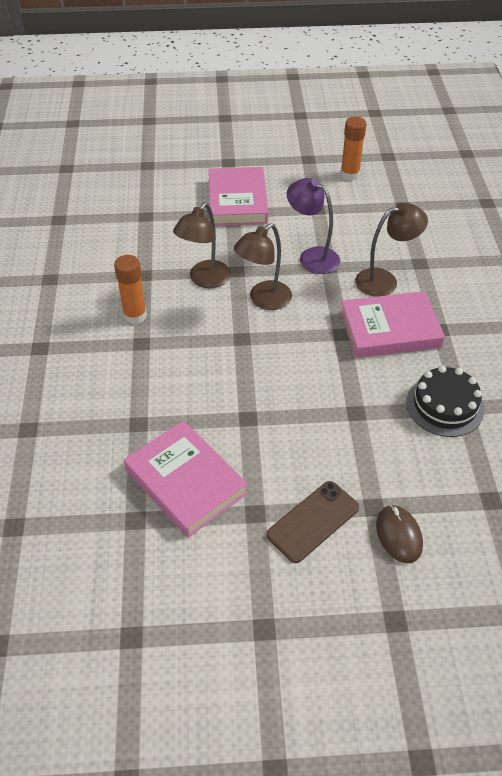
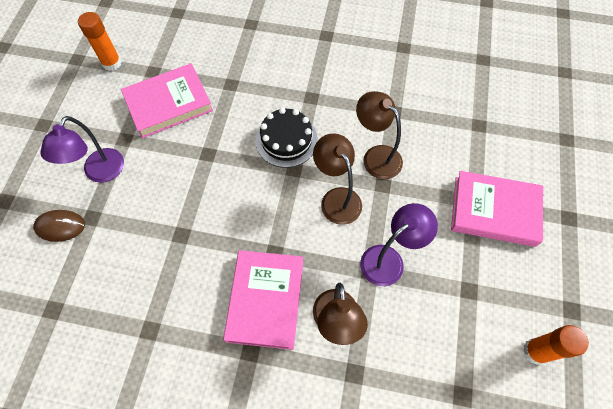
camera: 105 degrees right, 15 degrees up
orange glue stick [114,255,147,324] -> orange glue stick moved to [78,12,121,71]
brown phone [266,481,359,563] -> purple lamp [40,116,124,183]
black cake [406,366,484,437] -> black cake moved to [255,108,318,168]

